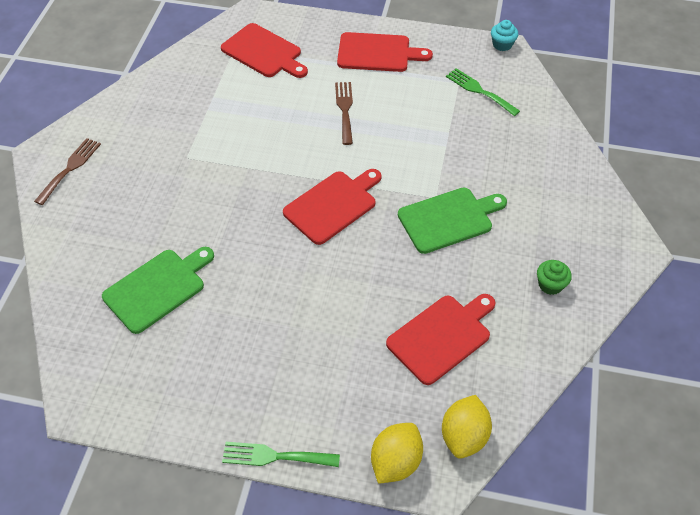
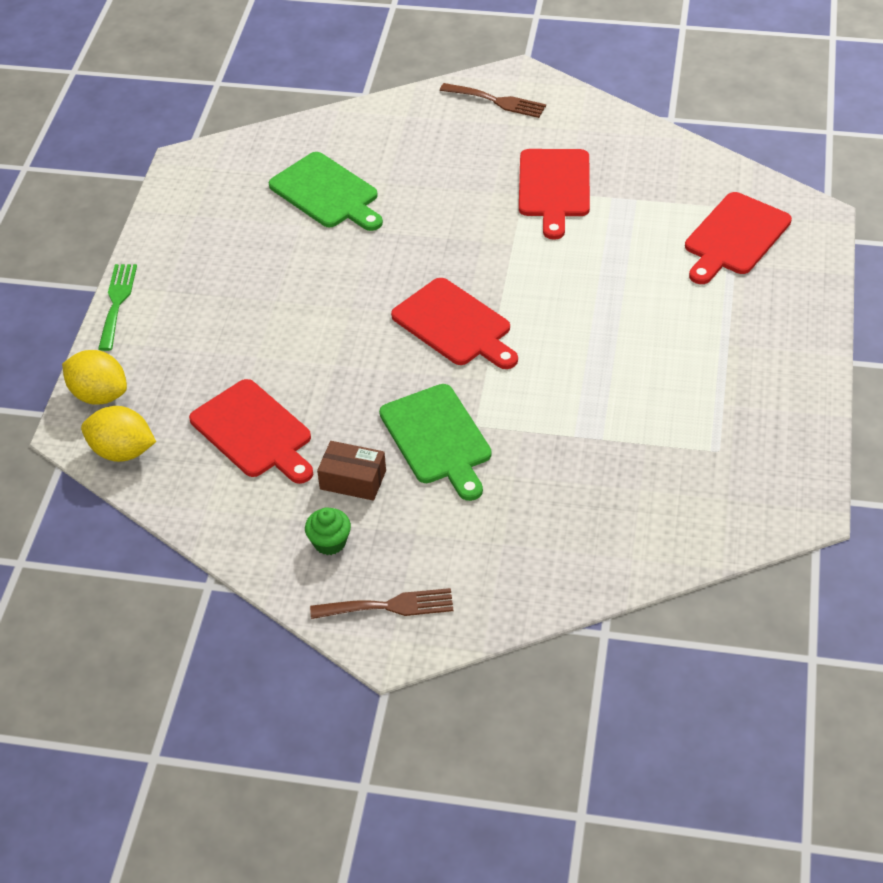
camera: 90 degrees right, 5 degrees down
brown fork [335,82,353,145] -> brown fork moved to [310,588,453,619]
red cutting board [337,32,433,72] -> red cutting board moved to [519,149,590,240]
green fork [446,68,520,116] -> none
turquoise cupcake [491,20,518,51] -> none
none -> brown box [317,441,386,501]

